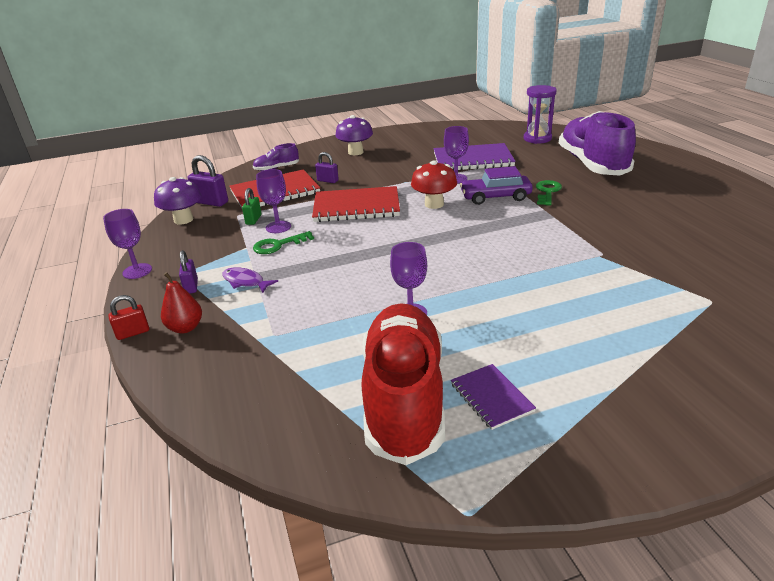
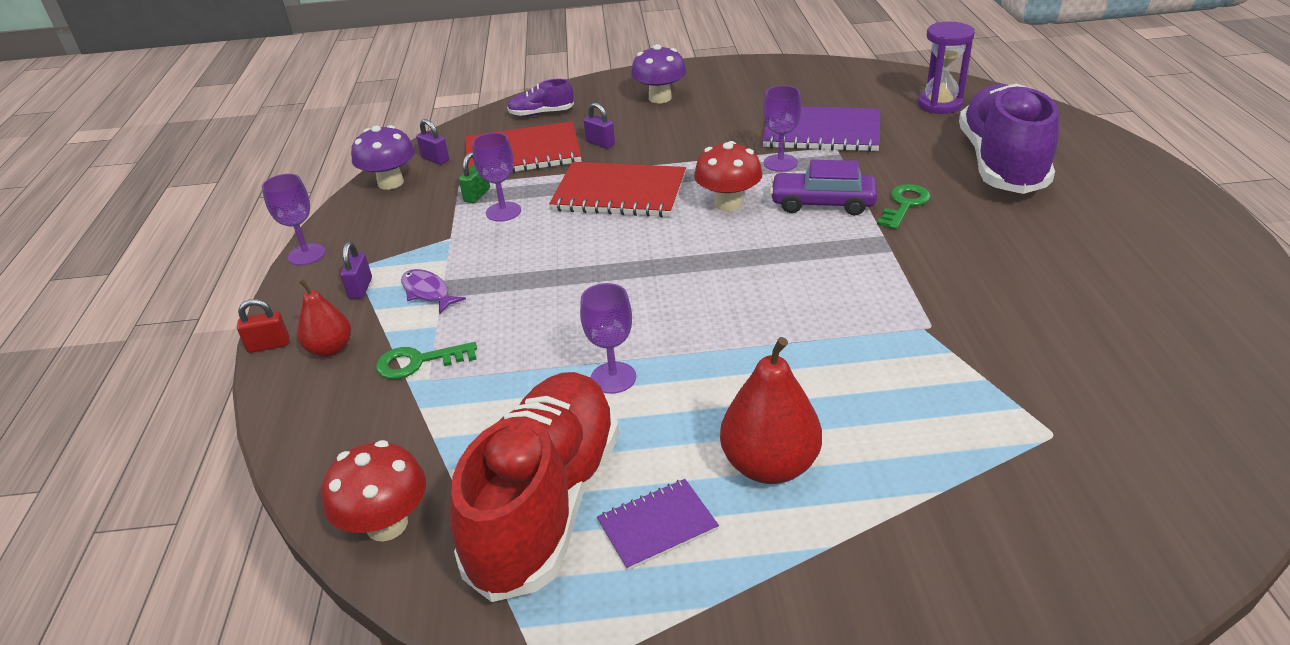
camera: 15 degrees right, 5 degrees up
purple padlock [188,155,228,207] -> purple padlock [416,119,449,165], size x0.64
green key [253,231,314,254] -> green key moved to [376,342,477,379]
purple notebook [451,364,536,430] -> purple notebook turned 75 degrees clockwise [597,479,719,571]
none -> red mushroom [322,440,426,542]
none -> red pear [720,337,822,484]

